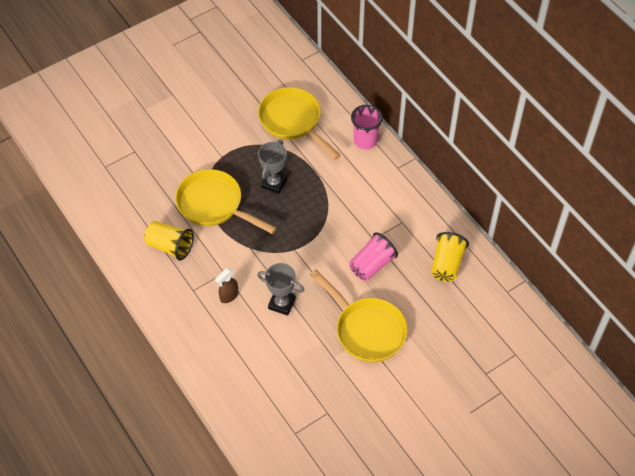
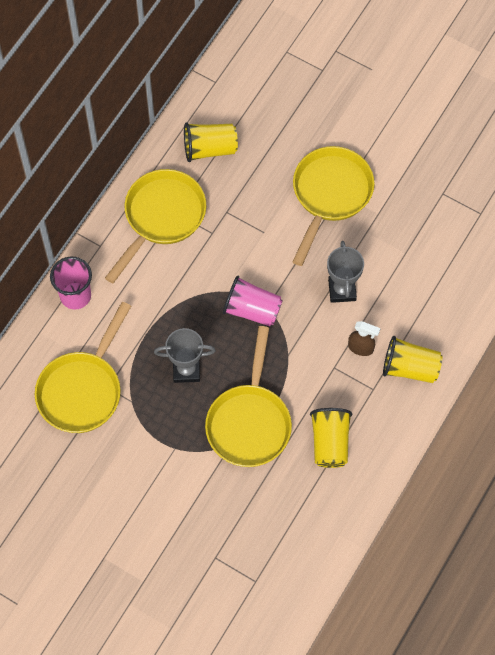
camera: 115 degrees left, 10 degrees up
pink cup [349,232,398,281] -> pink cup moved to [223,276,283,326]
none -> yellow pan [105,169,206,283]
none -> yellow cup [383,336,443,383]

